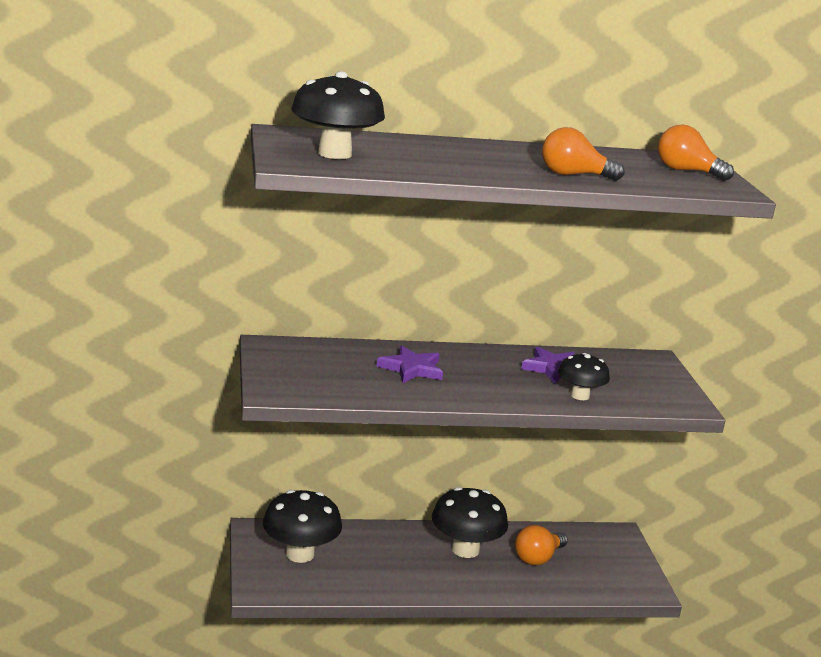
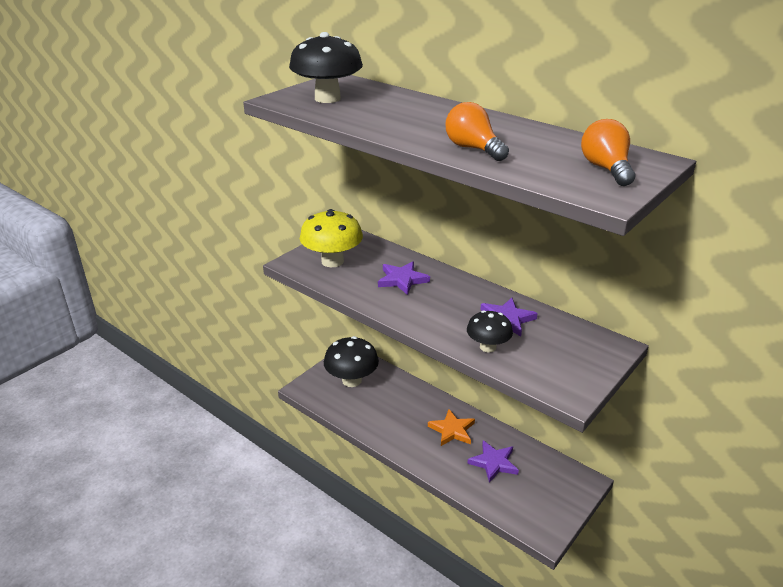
camera: 50 degrees right, 10 degrees up
black mushroom [432,487,508,558] -> orange star [428,409,475,446]
orange light bulb [515,525,568,566] -> purple star [467,440,519,483]
none -> yellow mushroom [300,209,363,267]

